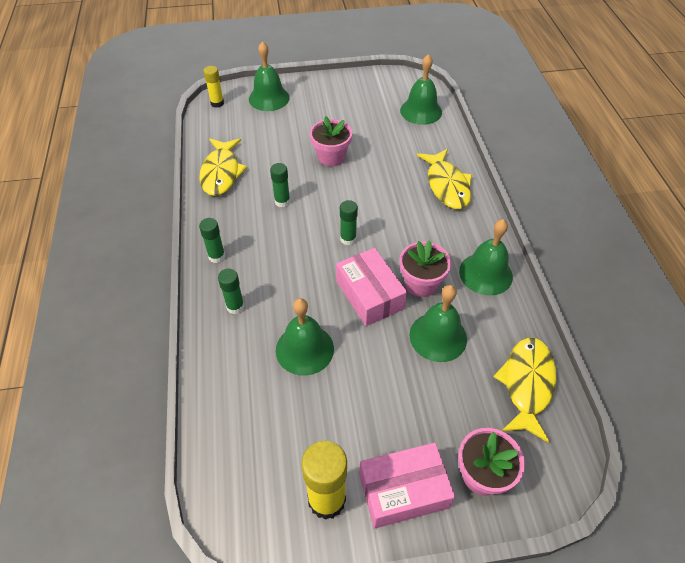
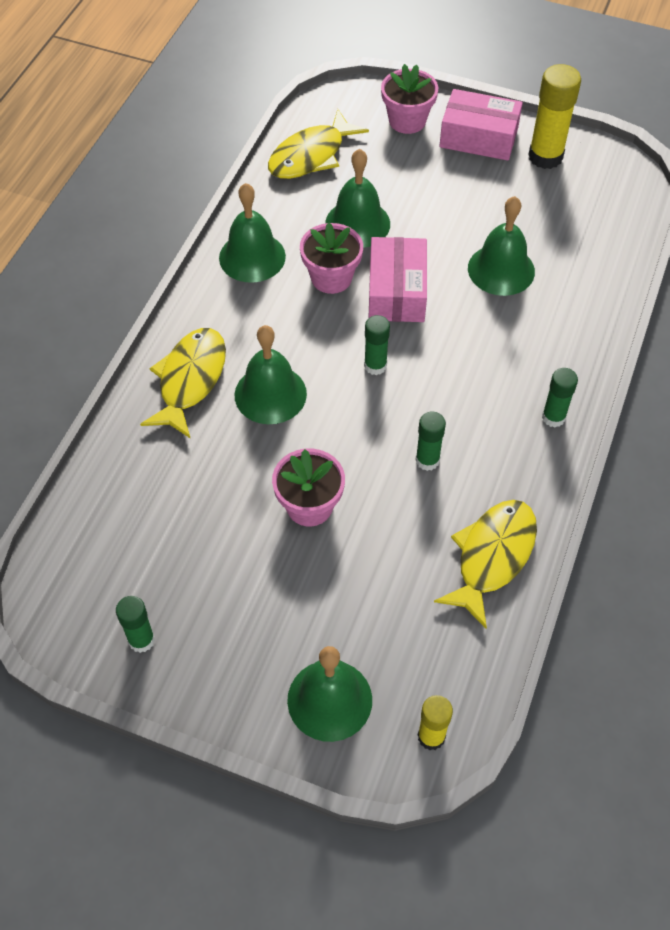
camera: 150 degrees left, 5 degrees up
green glue stick [218,269,245,314] -> green glue stick moved to [116,596,155,653]
green bell [400,54,442,125] -> green bell moved to [235,325,307,424]

